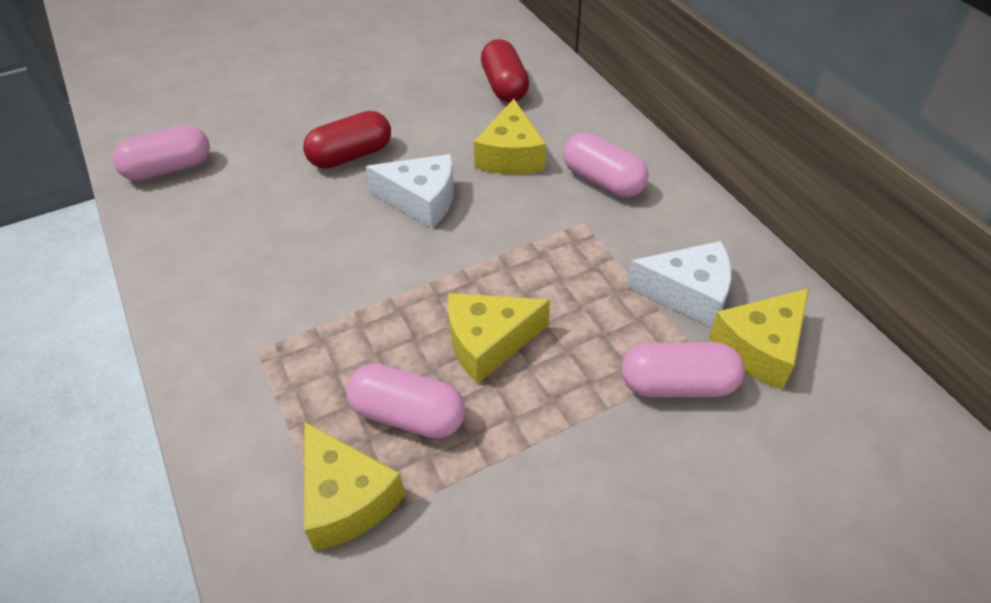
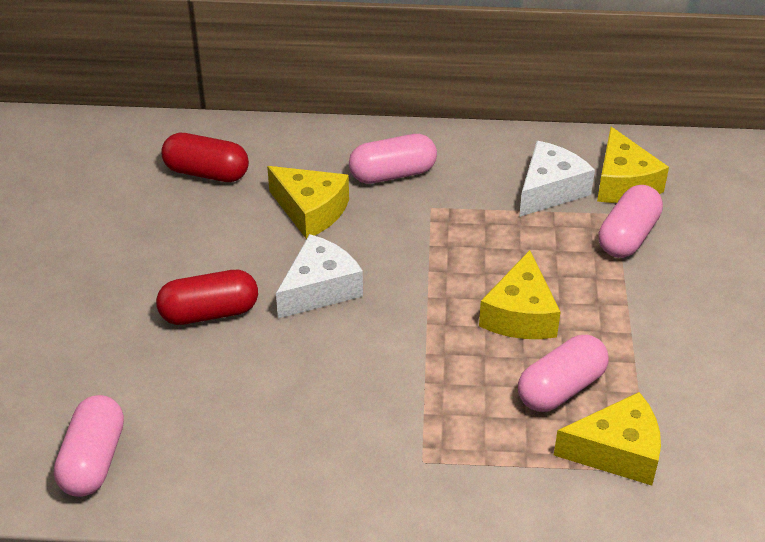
camera: 60 degrees left, 5 degrees down
red capsule [303,111,391,169] -> red capsule turned 75 degrees clockwise [156,270,258,325]

